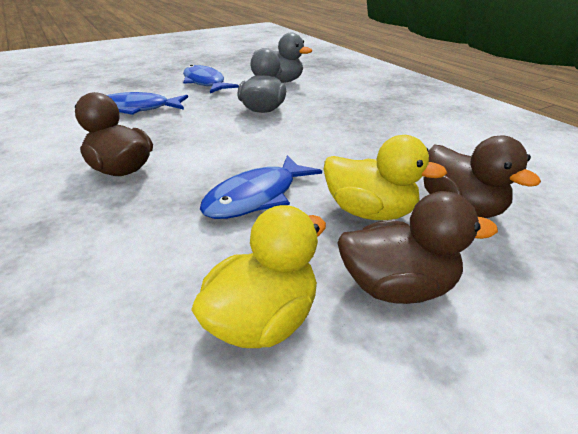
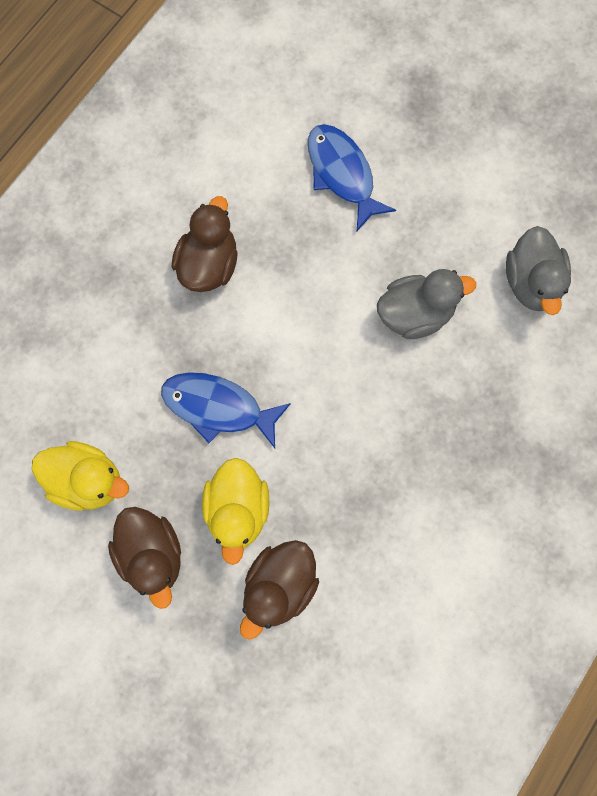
camera: 65 degrees right, 40 degrees up
blue fish [183,65,239,93] -> none

